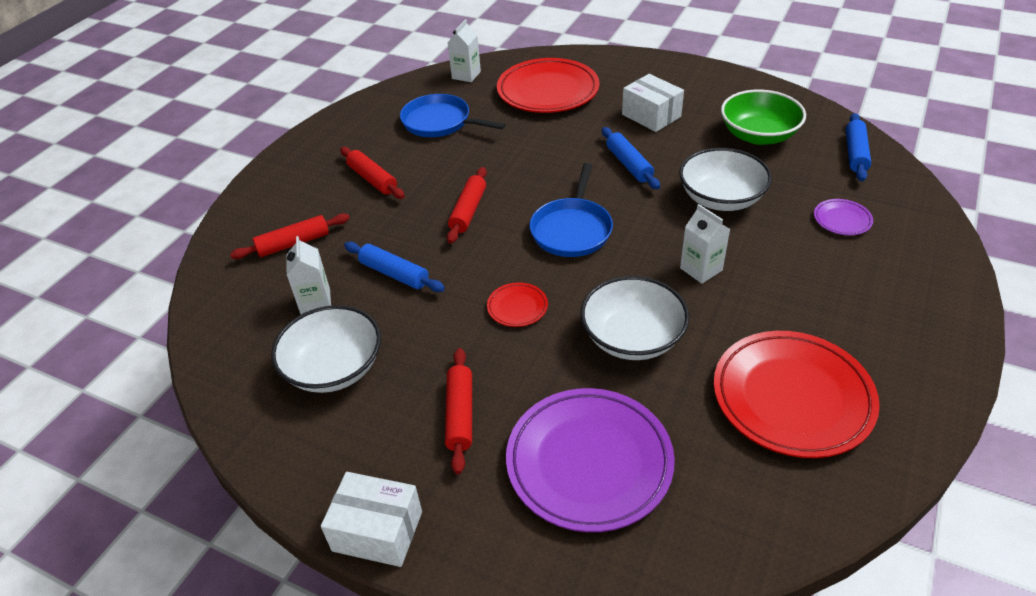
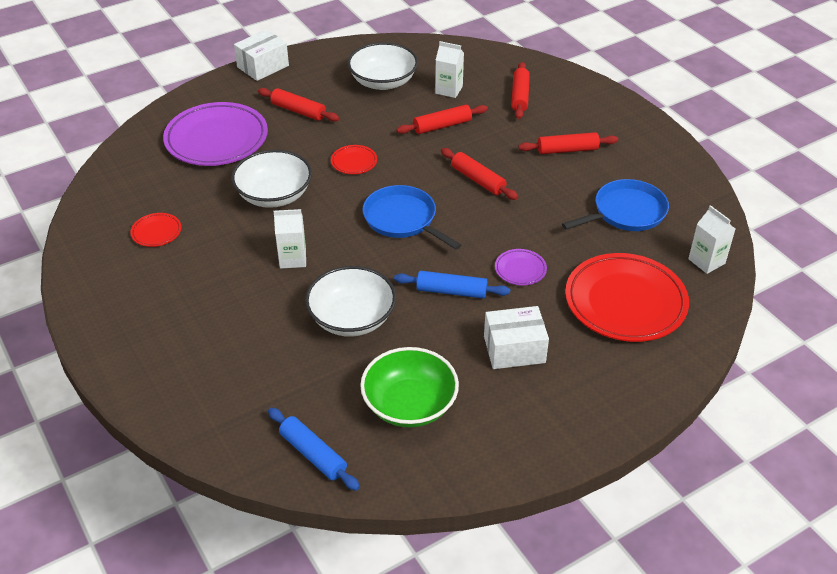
camera: 120 degrees right, 0 degrees up
blue rolling pin [344,242,445,292] -> red rolling pin [396,105,488,134]
red plate [714,331,880,458] -> red plate [130,213,181,247], size x0.44
purple plate [814,199,873,235] -> purple plate moved to [495,249,547,286]

